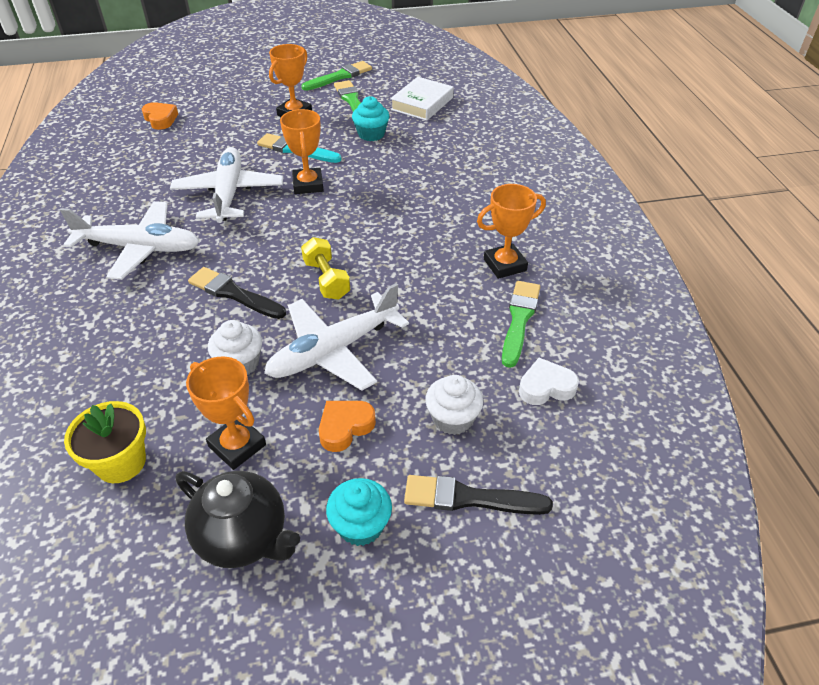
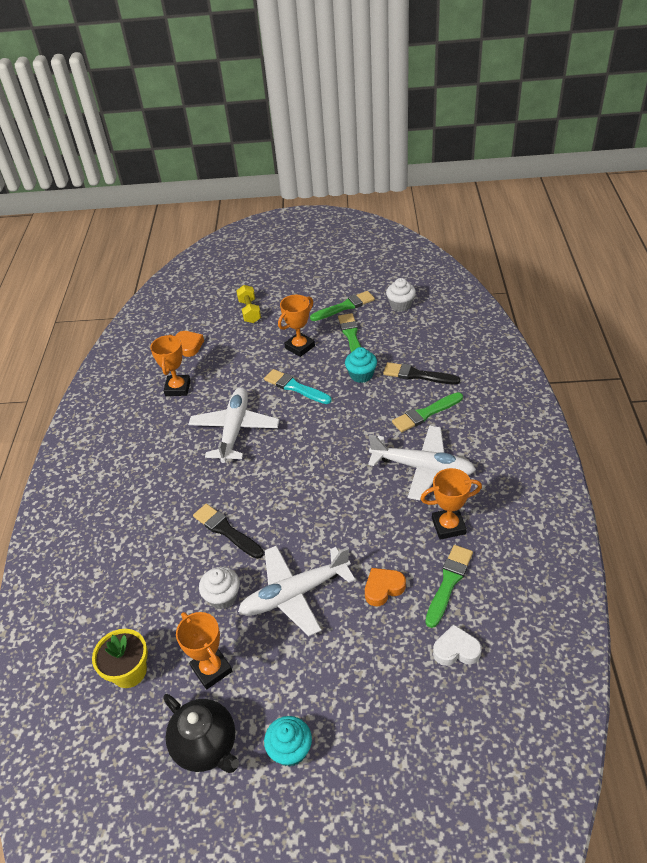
camera: 15 degrees right, 0 degrees up
white plane [60,201,200,280] -> white plane moved to [368,425,476,500]
orange trophy [280,109,324,194] -> orange trophy moved to [150,334,191,396]
yellow dumbbell [301,237,350,300] -> yellow dumbbell moved to [236,285,261,323]
orange heart [319,401,376,452] -> orange heart moved to [365,568,406,606]
white book [390,77,454,121] -> none
black brush [404,475,553,515] -> black brush moved to [383,362,460,384]
white cupcake [425,375,483,435] -> white cupcake moved to [386,278,416,312]
none -> green brush [392,392,463,432]

